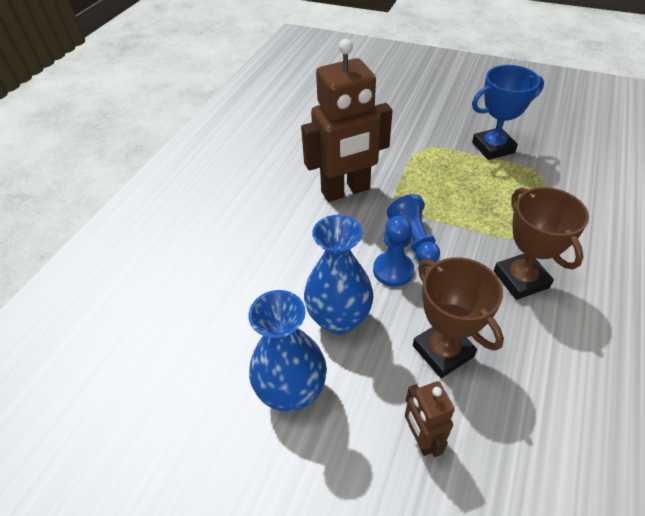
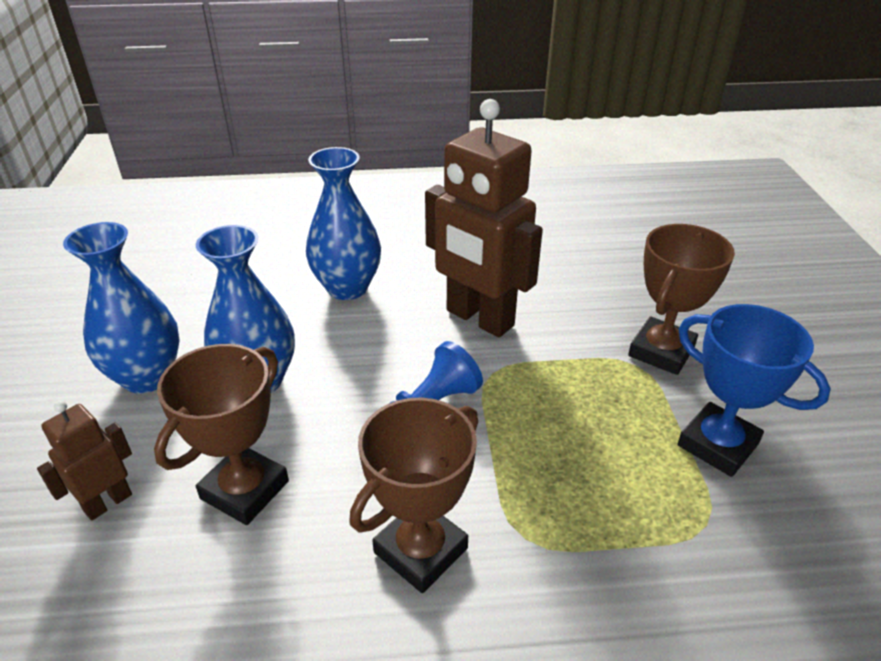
camera: 60 degrees right, 10 degrees down
blue pawn [373,216,414,287] -> none
none -> blue vase [306,147,381,300]
none -> brown trophy [628,224,735,375]

